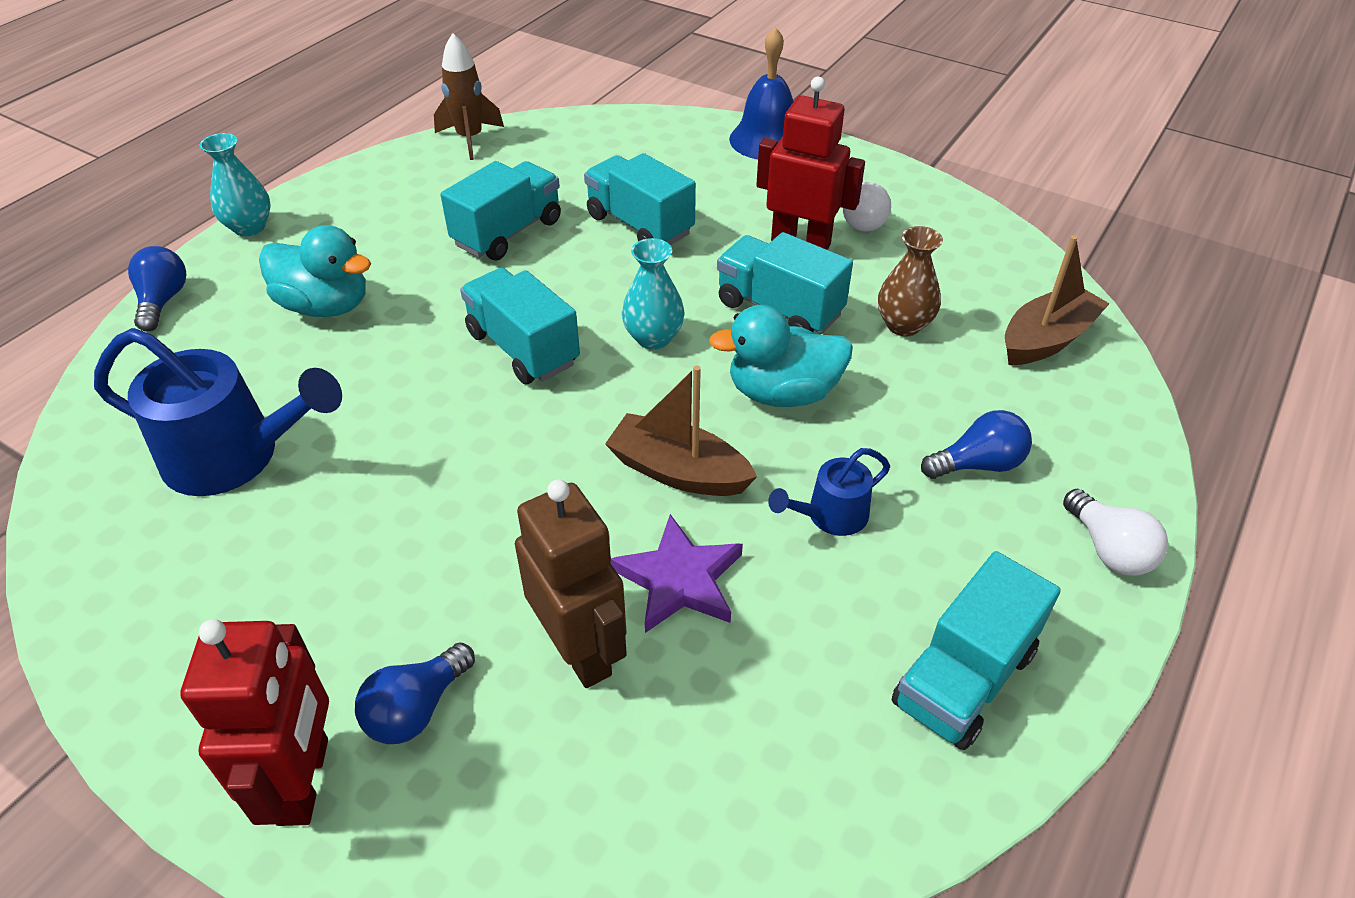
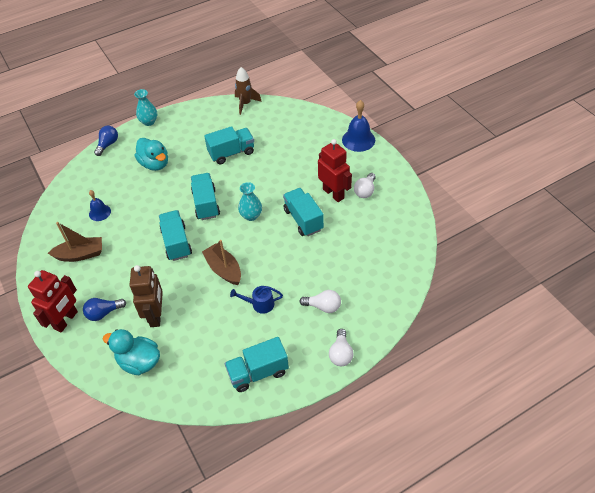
camera: 30 degrees right, 5 degrees up
blue watering can [94,328,342,496] -> blue bell [89,190,111,221]
turquoise truck [584,153,696,245] -> turquoise truck moved to [159,210,192,261]
purple star [610,514,743,633] -> none
turquoise duck [709,305,853,407] -> turquoise duck moved to [103,329,160,375]
brown vase [878,226,943,336] -> none
blue light bulb [921,410,1032,479] -> white light bulb [300,290,341,313]
brown boat [1005,235,1110,365] -> brown boat moved to [48,222,102,262]

